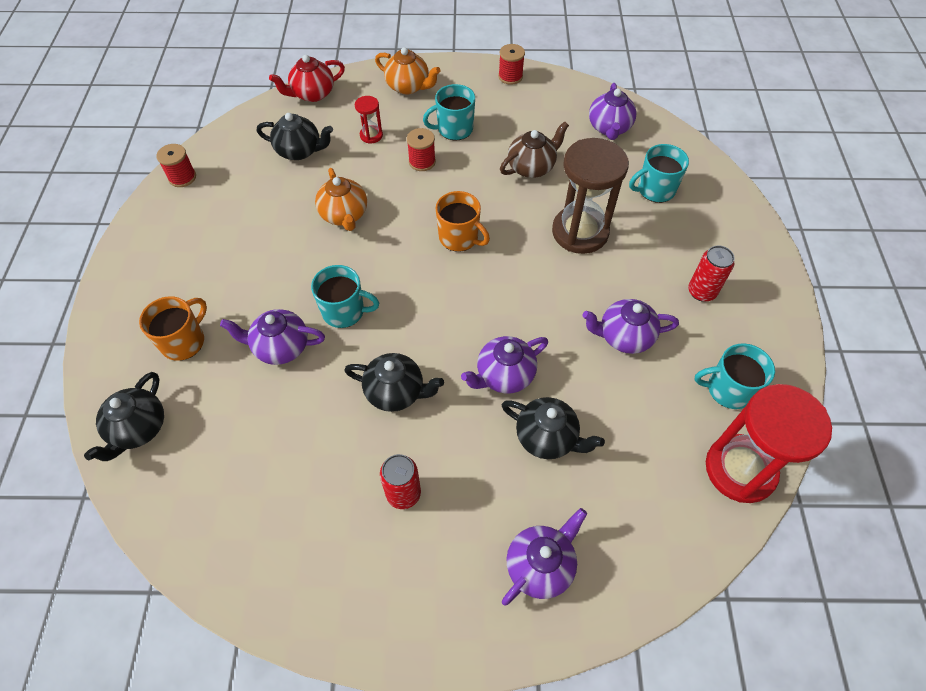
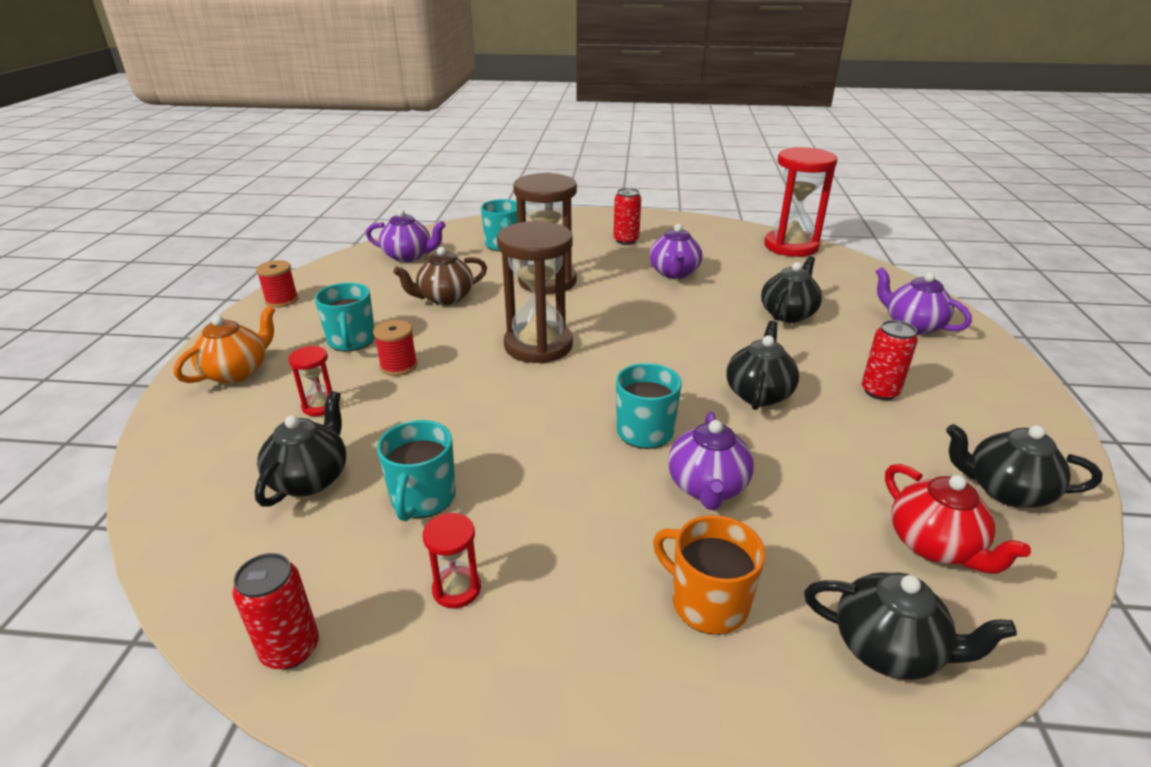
camera: 85 degrees left, 25 degrees down
red spool [156,144,196,187] -> red can [232,553,319,669]
red teapot [269,55,345,102] -> red teapot moved to [885,464,1031,574]
orange teapot [315,168,367,231] -> none
orange mug [436,191,490,252] -> brown hourglass [497,221,573,364]
purple teapot [461,336,548,393] -> none
brown teapot [500,121,569,178] -> brown teapot turned 90 degrees counterclockwise [393,247,487,305]
turquoise mug [695,343,775,409] -> turquoise mug moved to [377,420,456,521]
none -> red hourglass [423,513,481,608]
none -> black teapot [946,424,1103,508]

